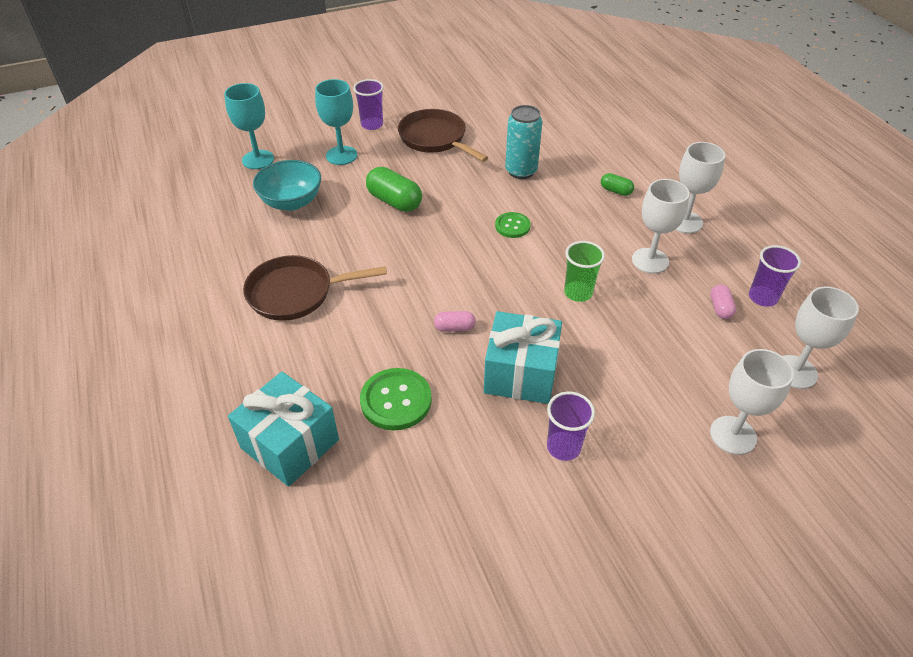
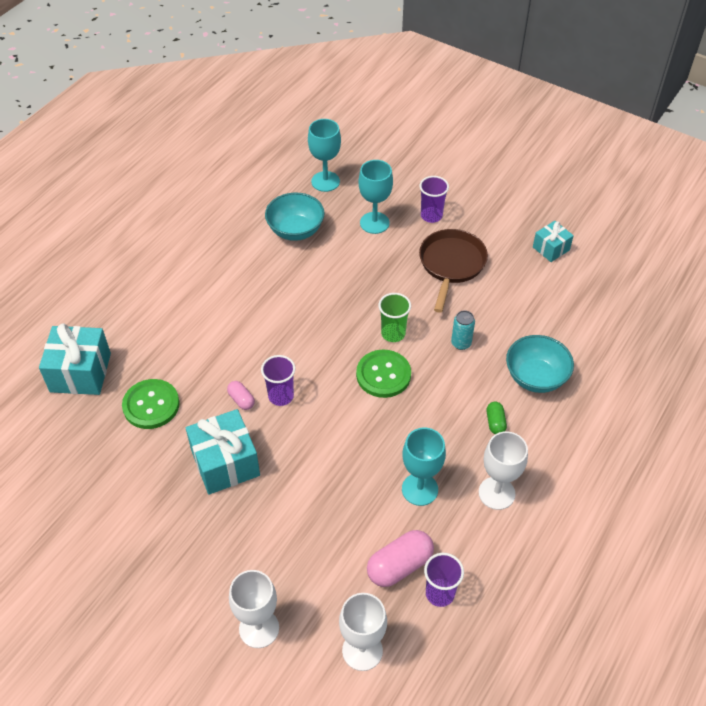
camera: 55 degrees right, 5 degrees up
brown pan [243,255,387,321] -> none
green capsule [366,167,422,212] -> none
green button [495,212,531,238] -> green button [356,349,411,398], size x1.62
turquoise can [505,105,543,179] -> turquoise can [451,310,475,350], size x0.62
purple cup [547,391,595,461] -> purple cup moved to [261,355,296,406]
green cup [564,241,605,302] -> green cup moved to [379,293,411,342]
white goblet [632,179,690,274] -> turquoise goblet [402,427,446,506]
pink capsule [710,285,736,319] -> pink capsule [367,530,434,587], size x1.85
none -> turquoise bowl [506,335,574,393]
none -> turquoise gift [533,221,574,262]

